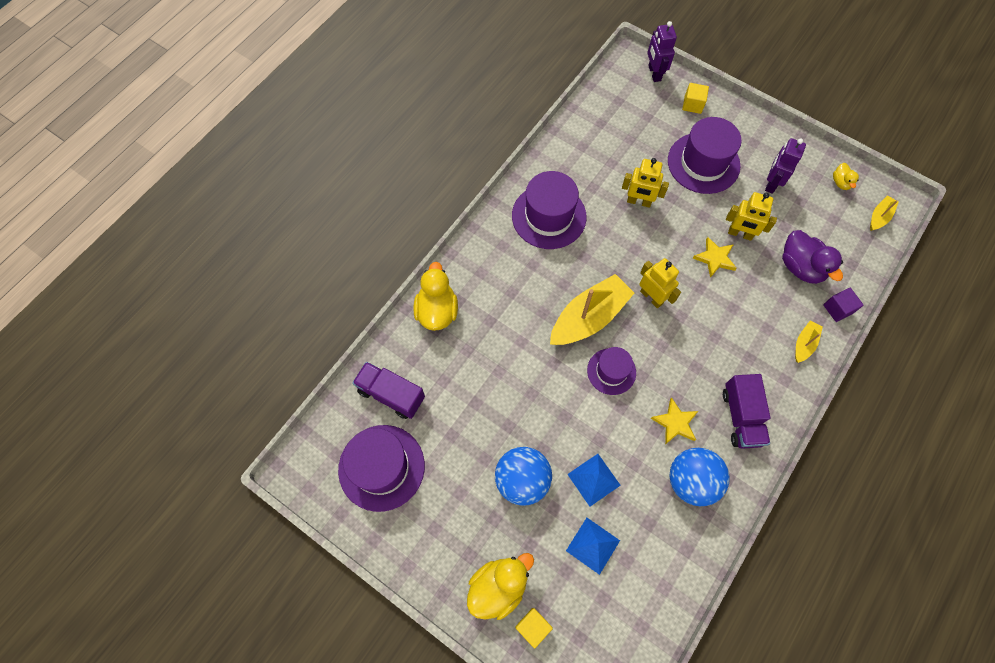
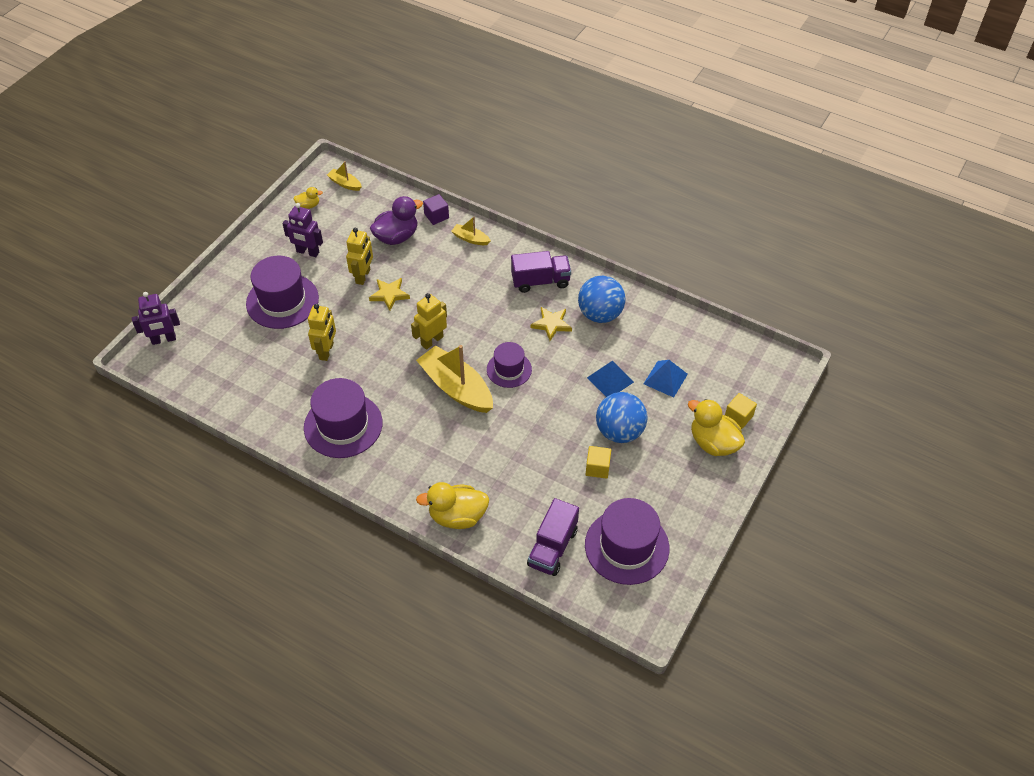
camera: 95 degrees left, 15 degrees down
yellow cube [682,83,709,114] -> yellow cube moved to [586,446,611,479]

